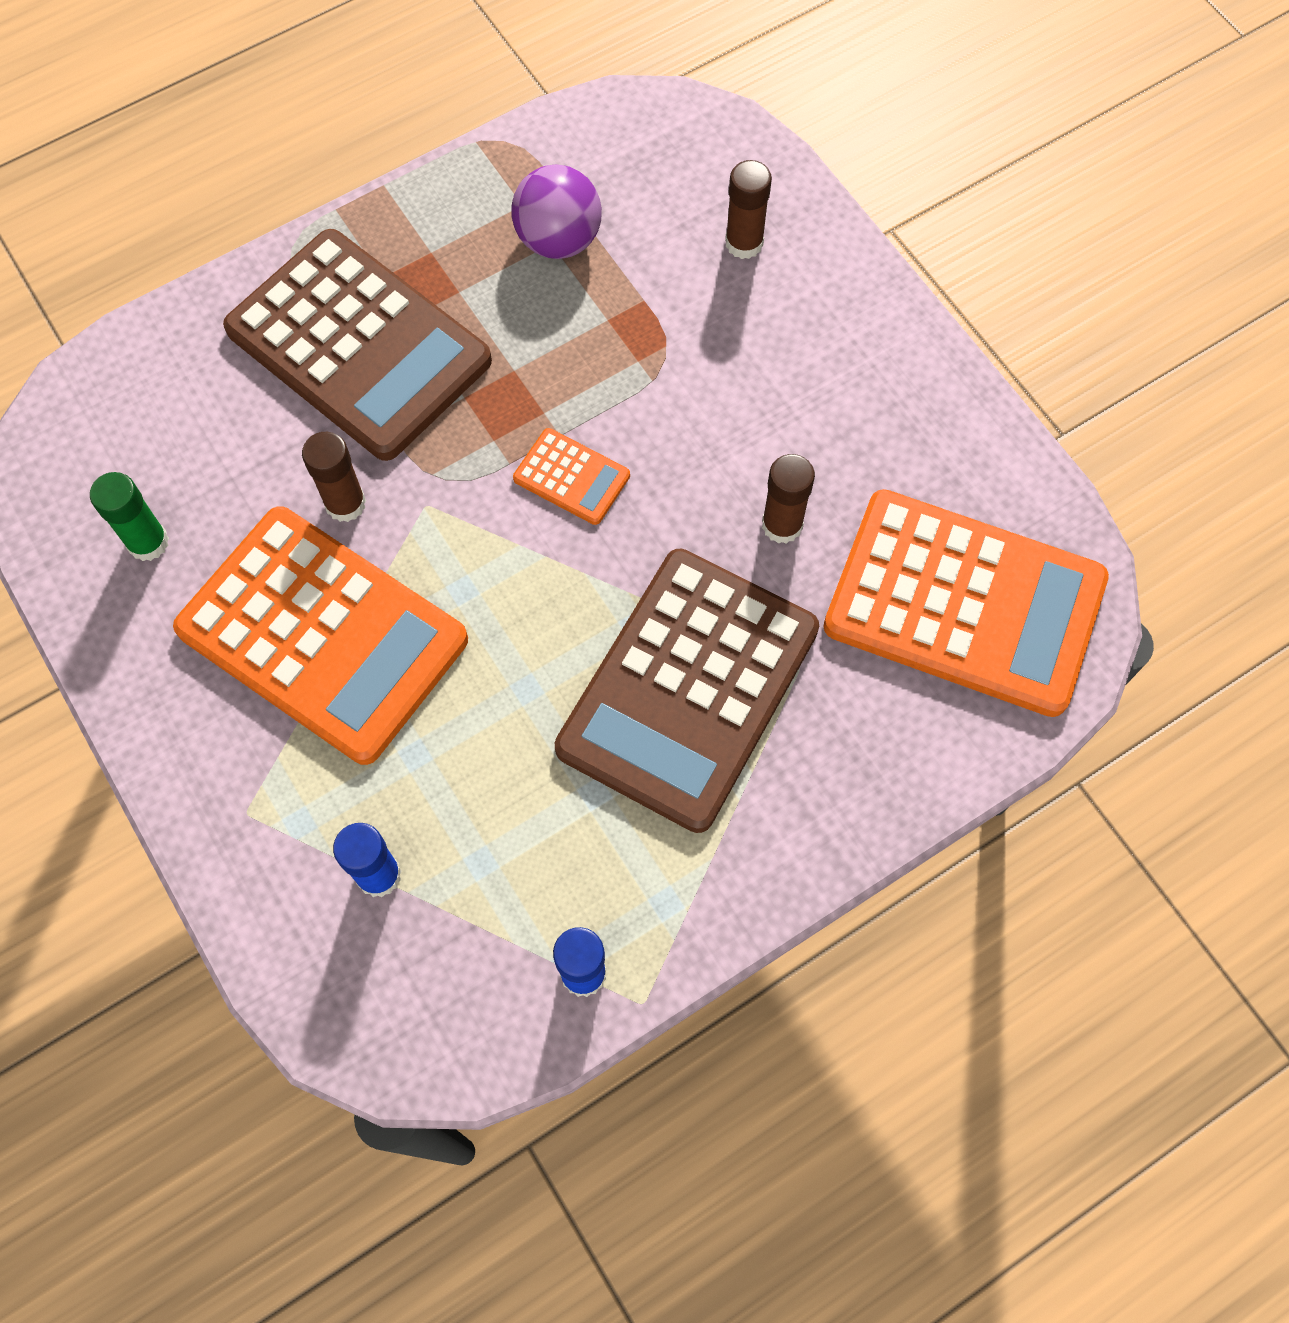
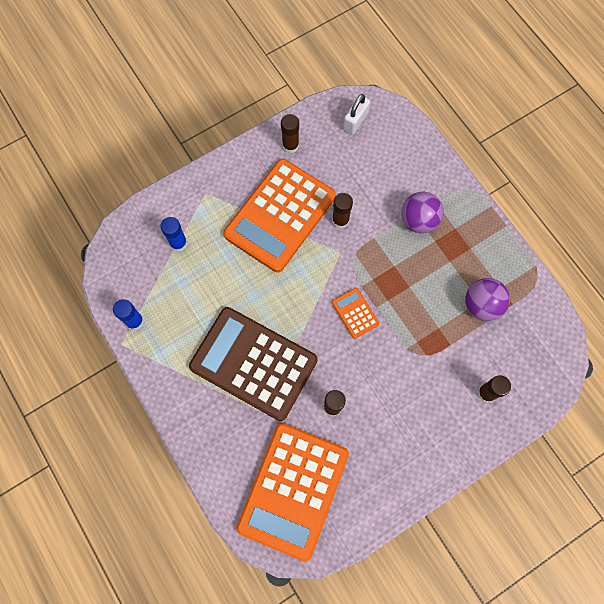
camera: 90 degrees right, 5 degrees up
green glue stick [90,472,169,561] -> none
brown calculator [223,229,492,461] -> purple ball [401,192,443,233]
orange calculator [513,428,630,525] -> orange calculator turned 120 degrees clockwise [332,288,379,339]
none -> brown glue stick [281,114,299,153]
none -> white padlock [343,94,370,135]

